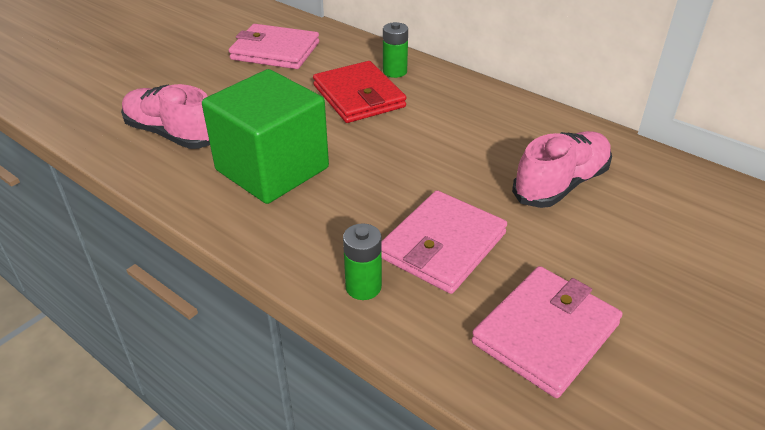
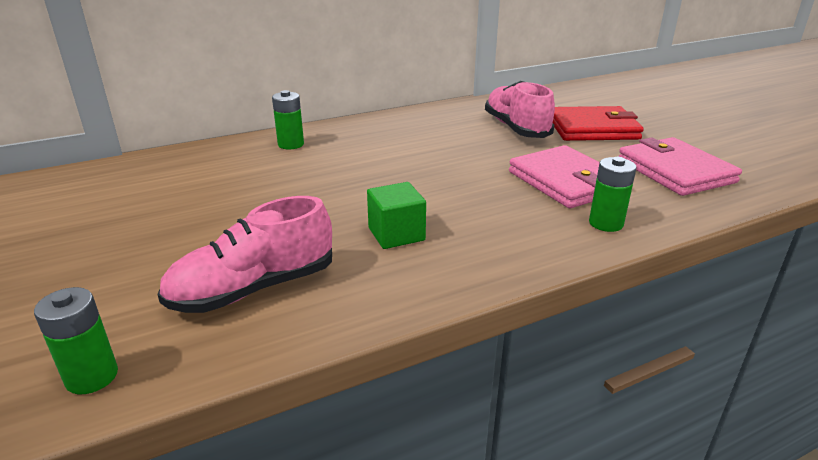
camera: 65 degrees left, 10 degrees down
green cube [202,69,329,204] -> green cube [367,182,426,249], size x0.47
pink wallet [229,24,319,69] -> none
red wallet [313,61,406,123] -> red wallet moved to [553,106,644,141]
none -> green battery [34,287,118,394]

